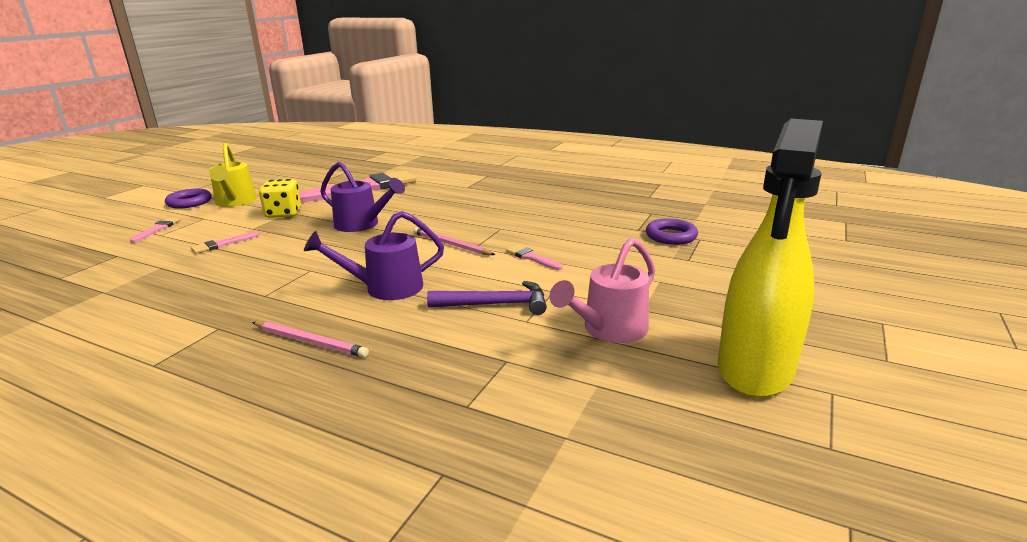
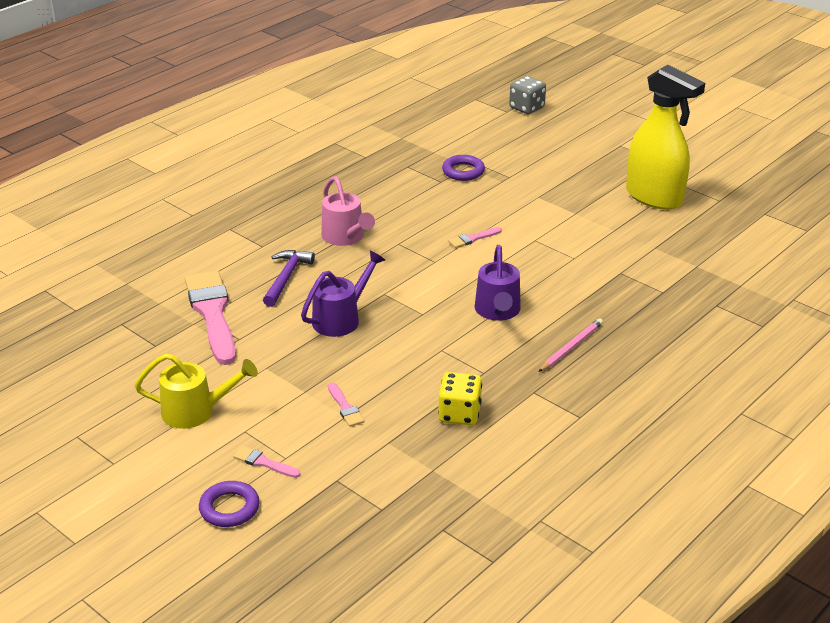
camera: 75 degrees left, 10 degrees up
purple ring [165,189,211,209] -> purple ring moved to [199,481,260,527]
yellow dice [259,179,301,218] -> yellow dice moved to [438,372,482,425]
pink pencil [413,227,495,255] -> none
purple hammer [427,281,547,315] -> purple hammer moved to [263,250,315,307]
pink watering can [549,238,655,343] -> pink watering can moved to [321,176,375,246]
none -> grey dice [509,76,546,114]

